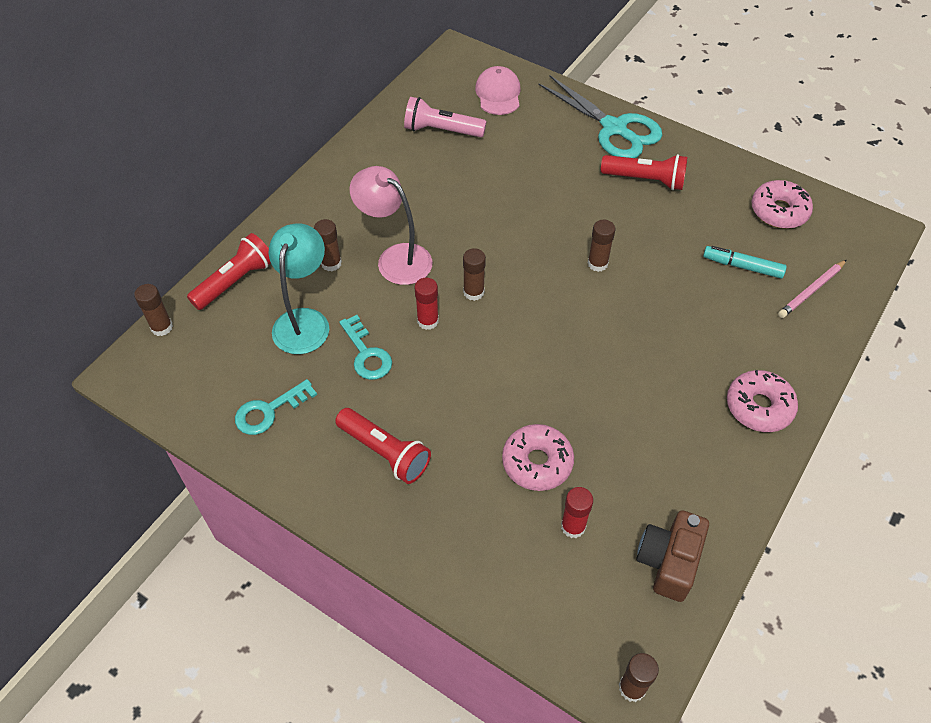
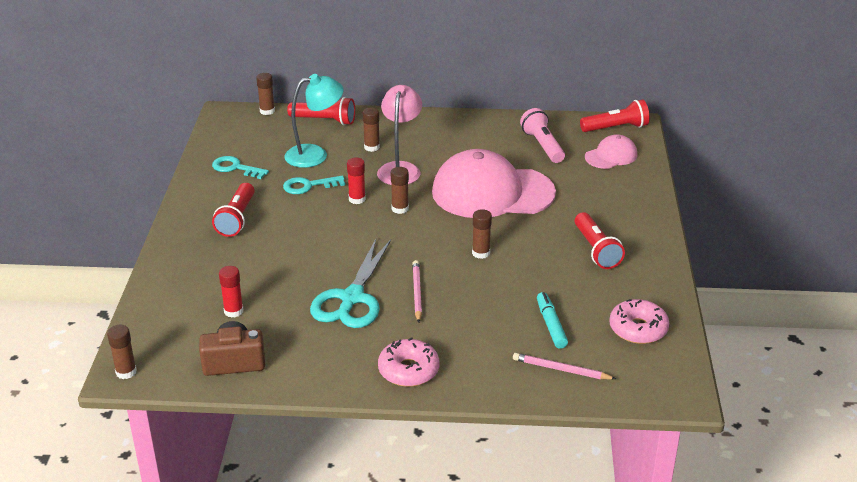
camera: 60 degrees right, 20 degrees down
turquoise key [339,315,392,380] -> turquoise key turned 45 degrees clockwise [283,176,345,194]
pink donut [502,424,574,491] -> none
turquoise scissors [538,75,662,158] -> turquoise scissors moved to [310,239,391,328]
none -> pink pencil [412,260,422,323]
none -> pink cap [432,149,556,218]
none -> red flashlight [580,99,650,132]

